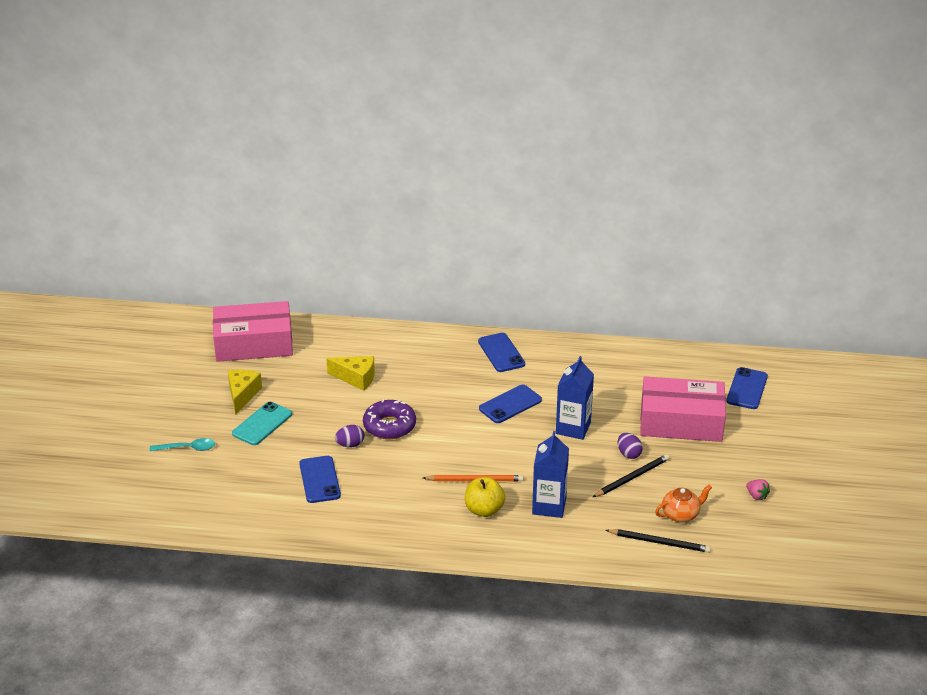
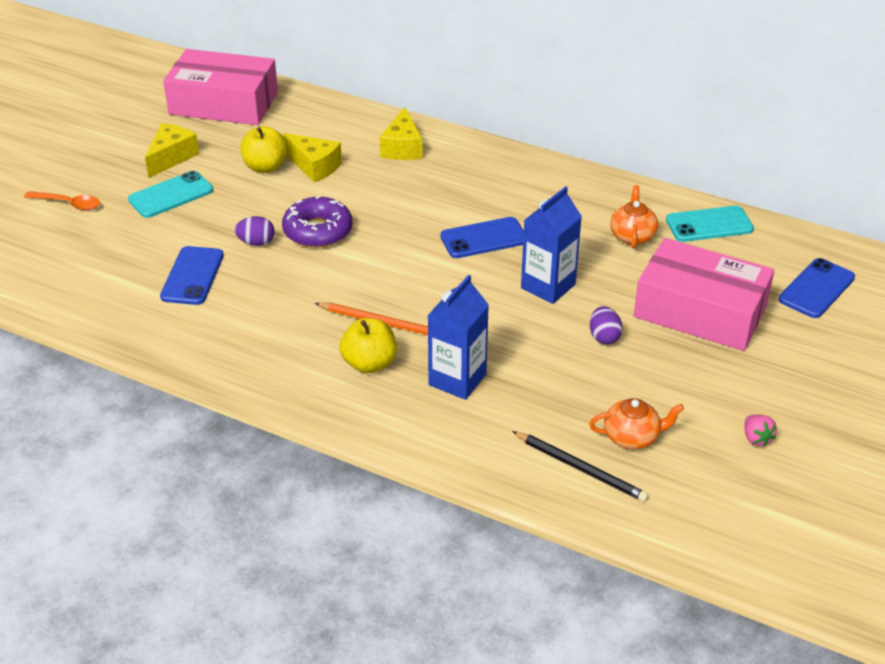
camera: 20 degrees right, 5 degrees up
turquoise spoon [150,438,215,451] -> orange spoon [24,191,100,210]
blue phone [478,333,525,372] -> none
black pencil [593,454,670,497] -> none
none -> yellow apple [240,126,288,173]
none -> yellow cheese [380,107,423,160]
none -> orange teapot [610,185,658,248]
none -> turquoise phone [666,206,754,242]

